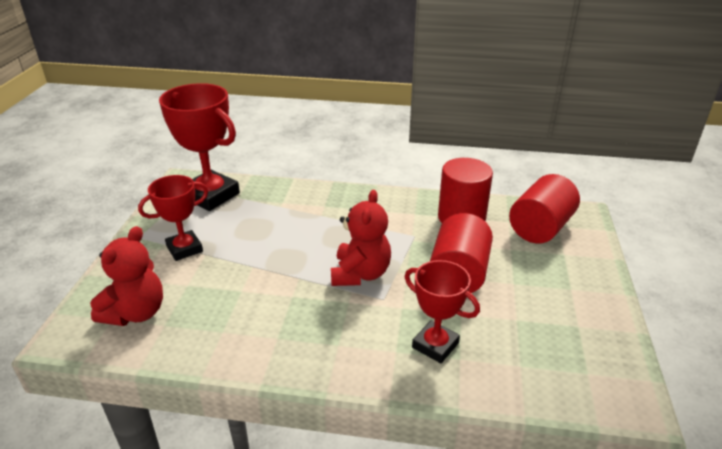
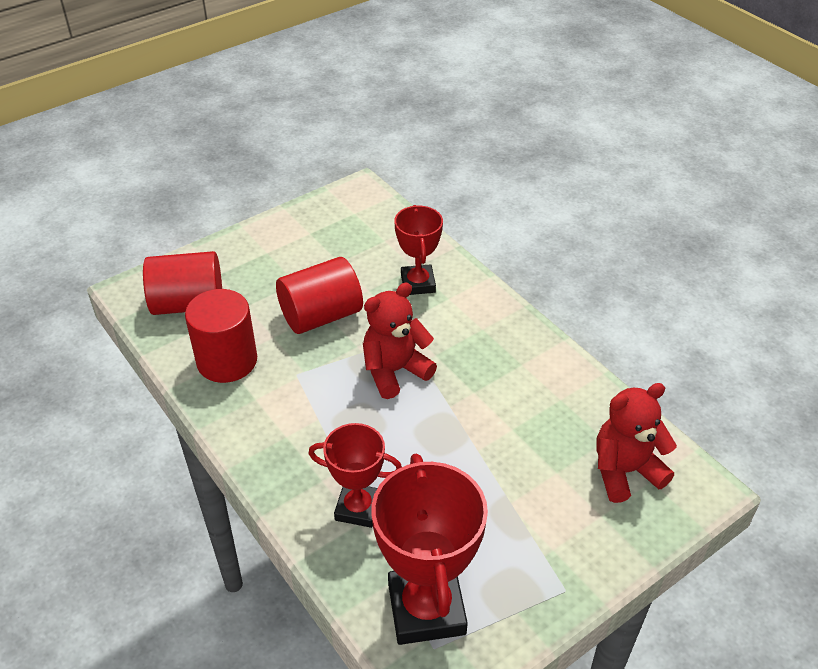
camera: 135 degrees left, 10 degrees up
red trophy [138,175,208,261] -> red trophy moved to [308,423,402,528]

